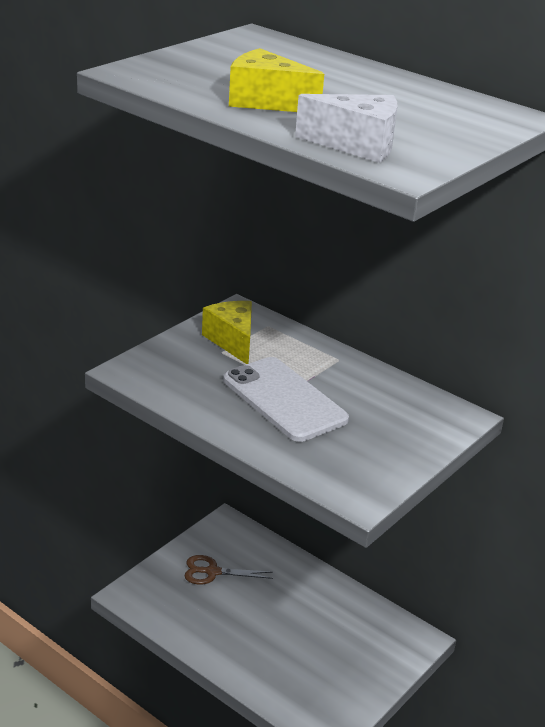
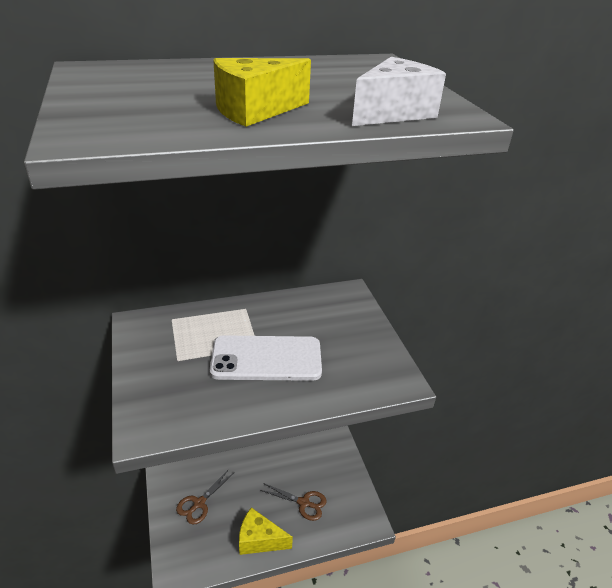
camera: 55 degrees left, 5 degrees up
yellow cheese [202,301,252,364] -> yellow cheese moved to [239,507,293,555]
none -> brown scissors [260,483,327,521]

